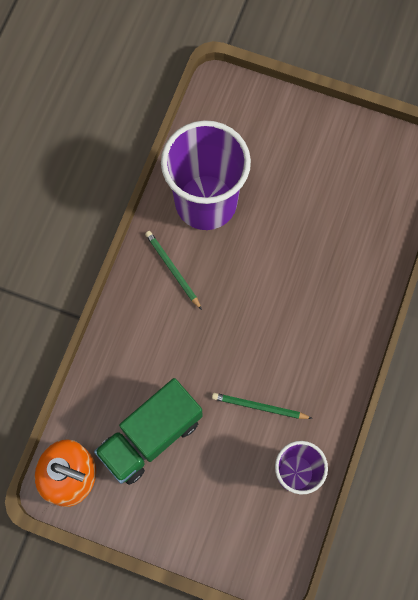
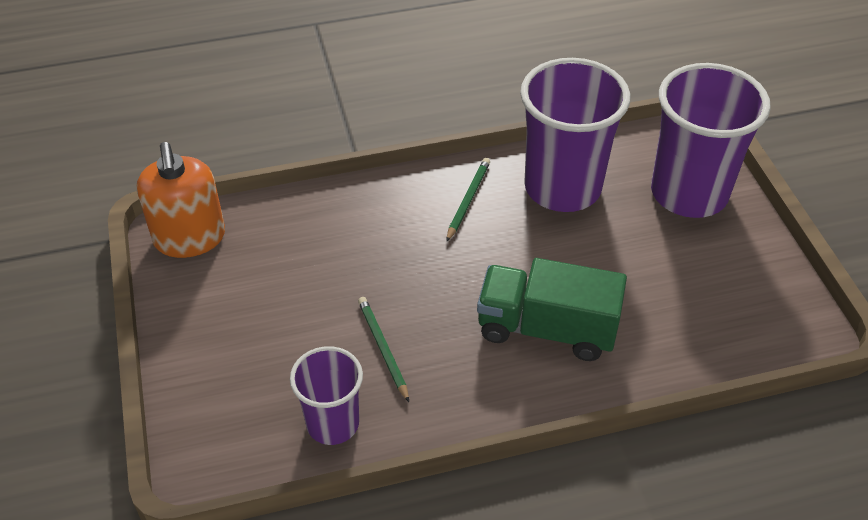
camera: 55 degrees right, 25 degrees down
green truck [94,378,202,485] -> green truck moved to [477,258,627,361]
none -> purple cup [651,63,771,218]

